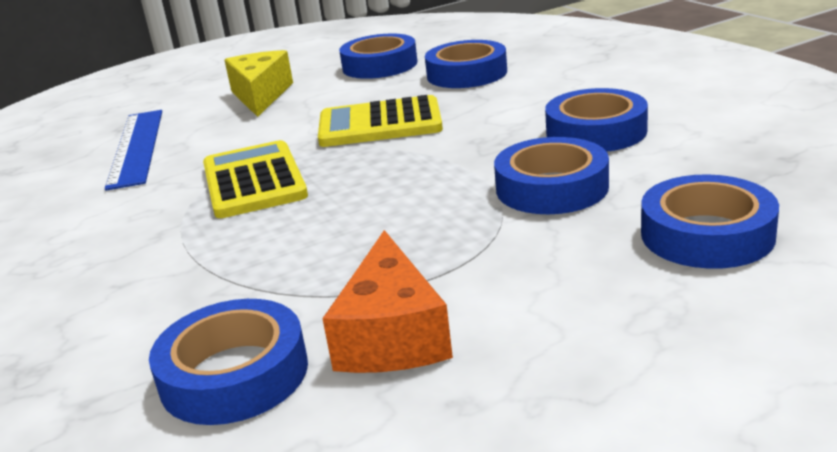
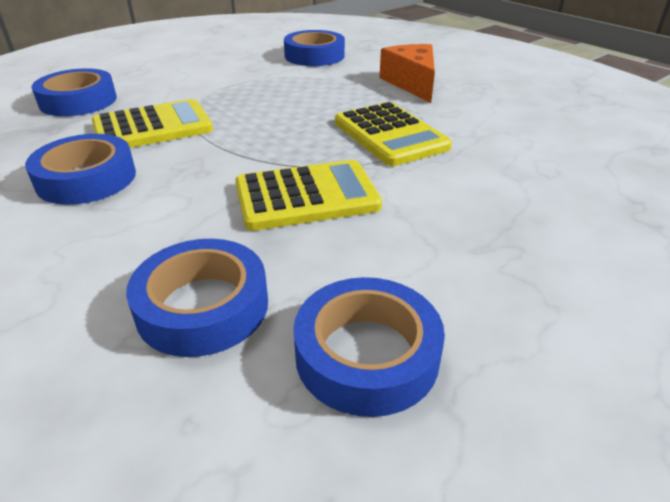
camera: 165 degrees right, 10 degrees up
blue ruler [105,110,162,191] -> none
yellow cheese [224,50,293,117] -> none
orange cheese [322,230,453,373] -> orange cheese moved to [379,44,435,103]
blue tape [494,137,609,214] -> yellow calculator [92,99,213,148]

